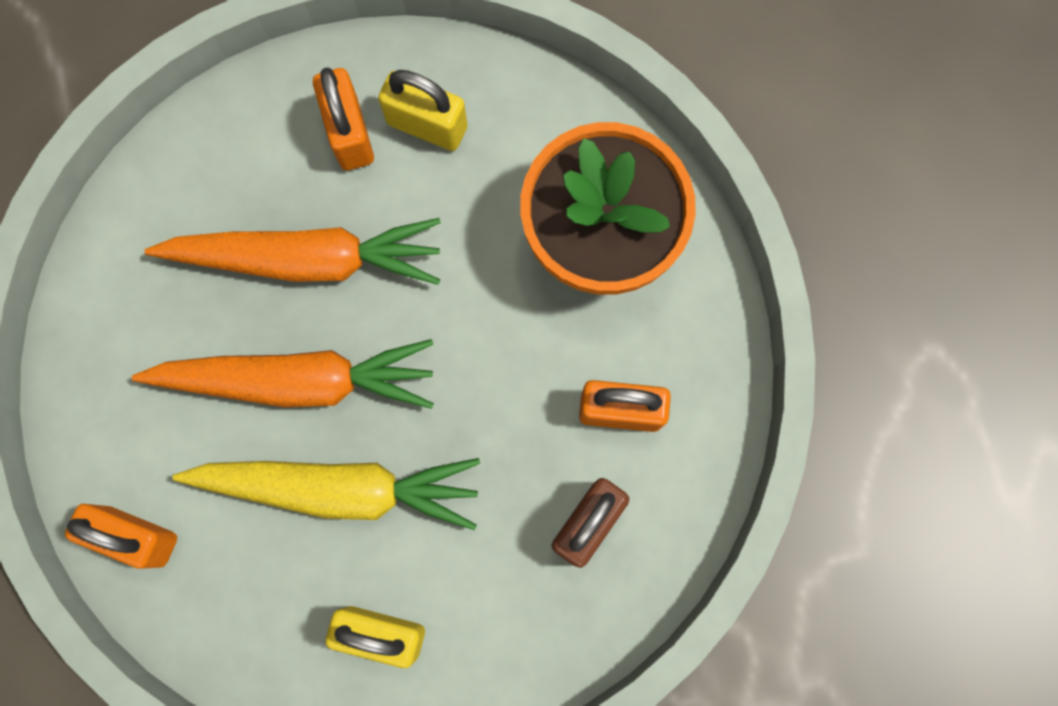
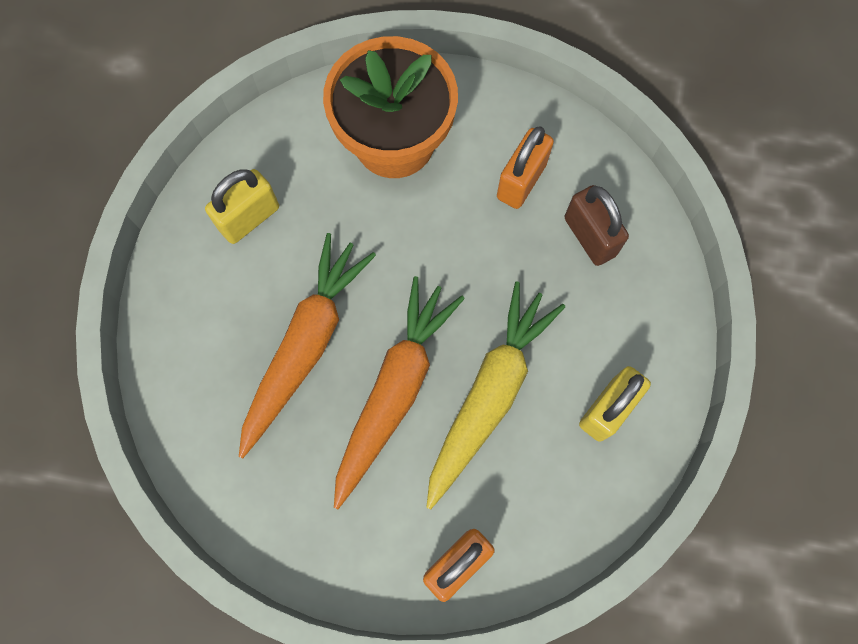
camera: 65 degrees left, 5 degrees down
orange padlock [313,67,374,170] -> none

